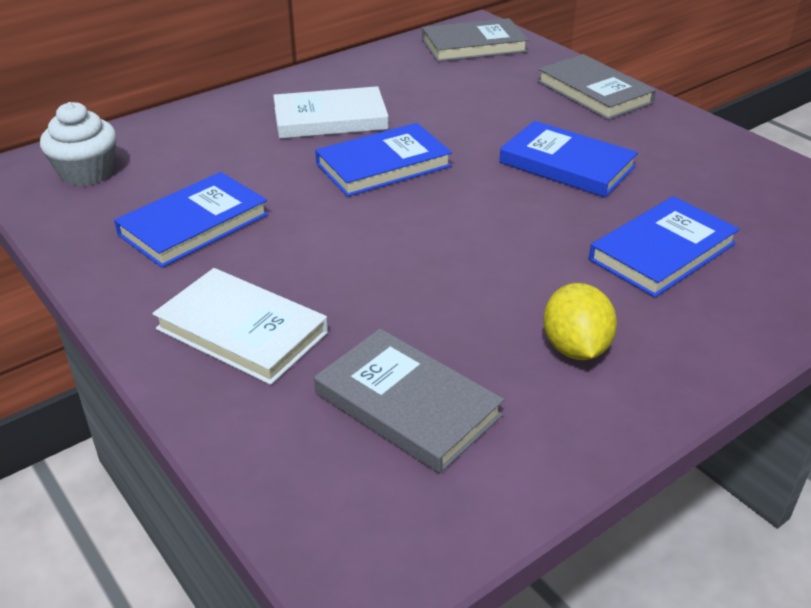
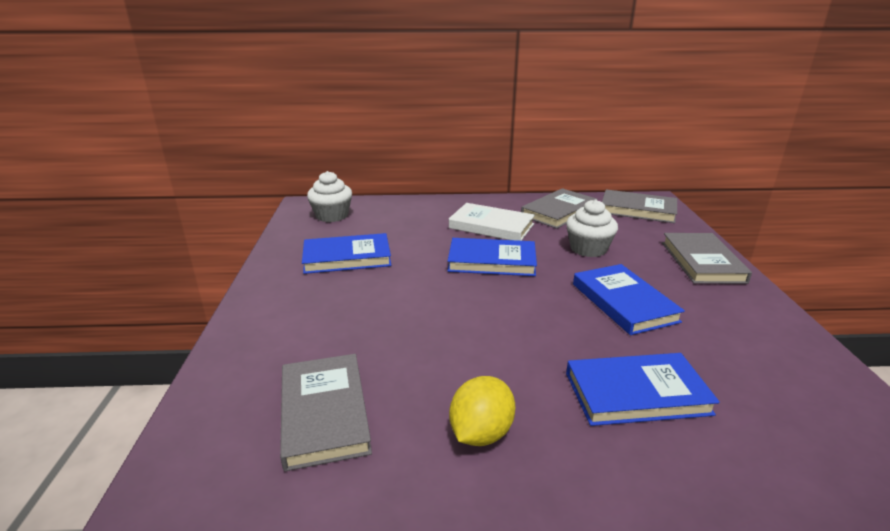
camera: 35 degrees right, 10 degrees down
white book [152,268,328,385] -> none
none -> grey book [521,188,598,229]
none -> white cupcake [566,199,618,257]

